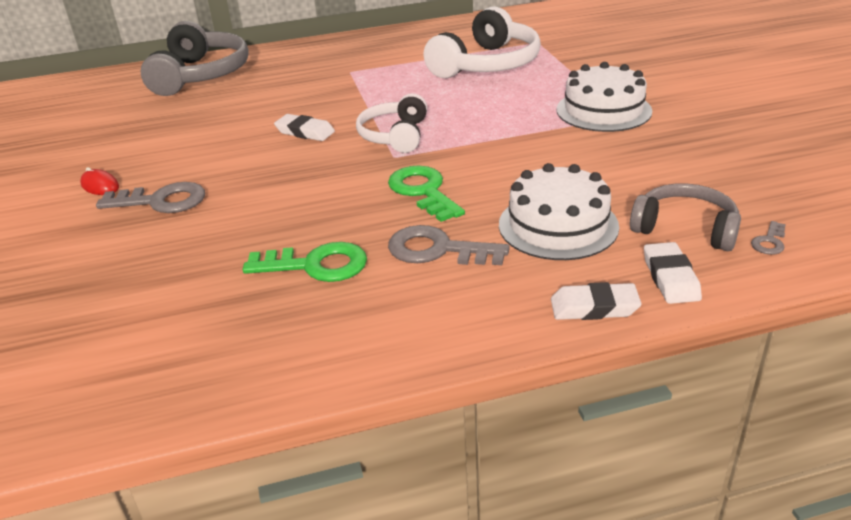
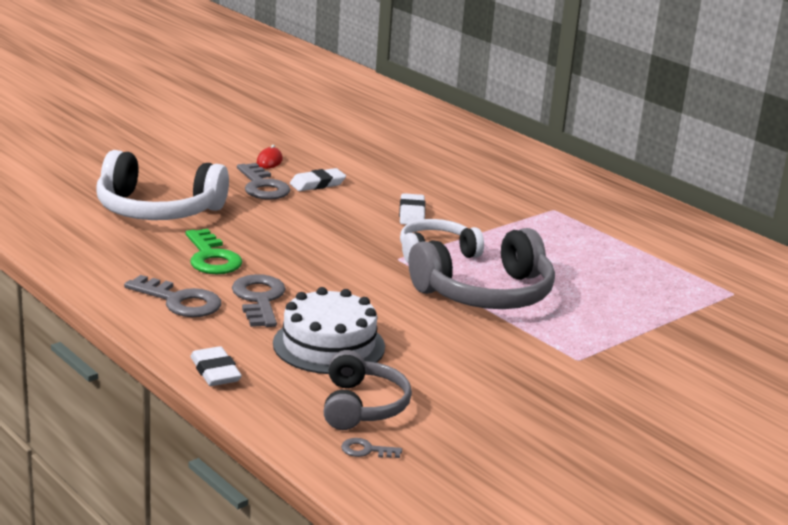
camera: 60 degrees right, 10 degrees down
grey headphones [140,21,249,96] -> grey headphones moved to [408,228,555,309]
green key [388,165,465,222] -> none
white headphones [424,7,541,78] -> white headphones moved to [97,150,229,220]
white cake [556,62,652,132] -> none
white eraser [644,242,702,304] -> white eraser moved to [290,168,346,191]
none -> grey key [124,275,221,317]

